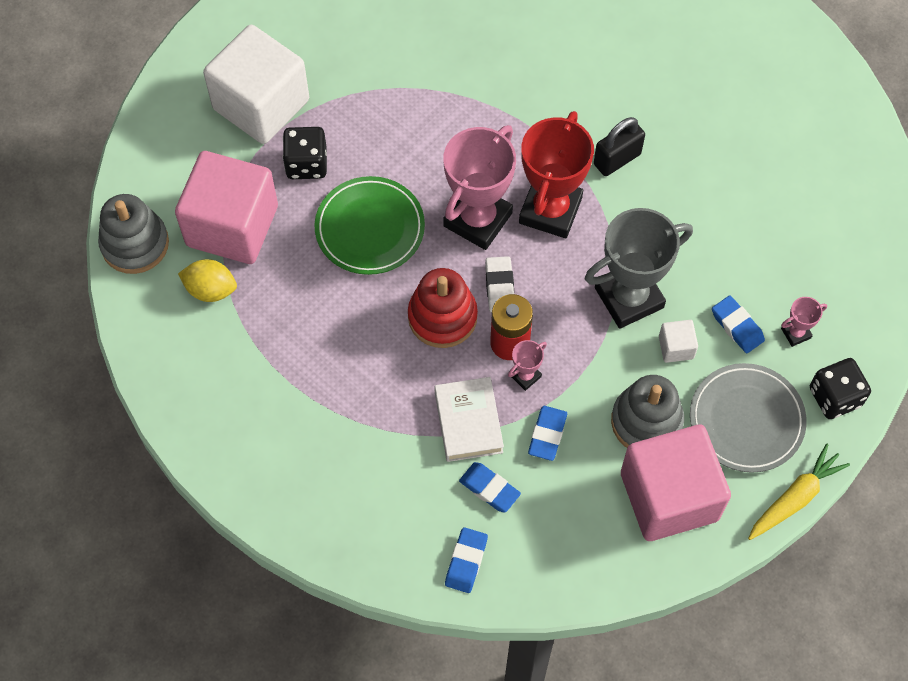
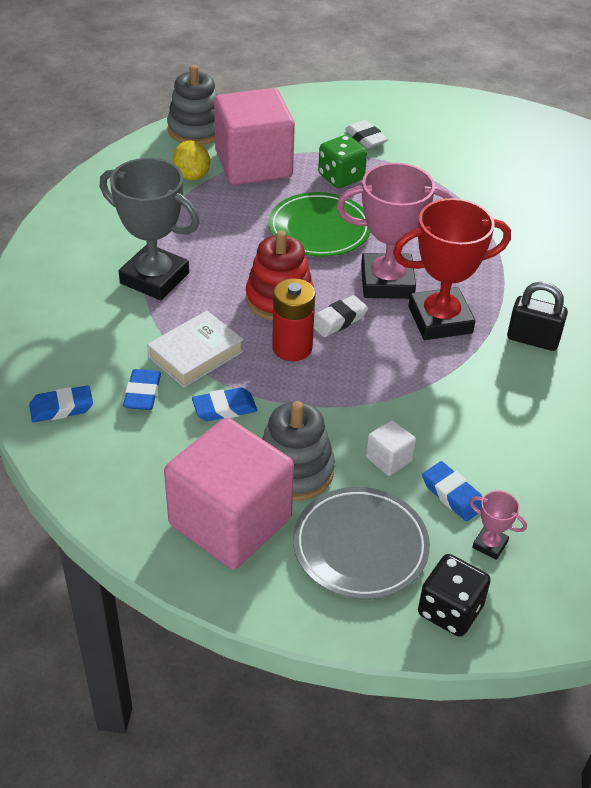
camera: 55 degrees right, 20 degrees down
white cube [203,25,309,144] -> white eraser [345,120,388,149]
black dice [283,127,327,179] -> green dice [318,135,367,188]
pink trophy [508,340,547,391] -> none
grey trophy [585,208,693,329] -> grey trophy moved to [100,158,200,300]
blue eraser [712,295,765,353] -> blue eraser turned 60 degrees counterclockwise [422,461,482,521]
yellow carrot [748,444,850,540] -> none

